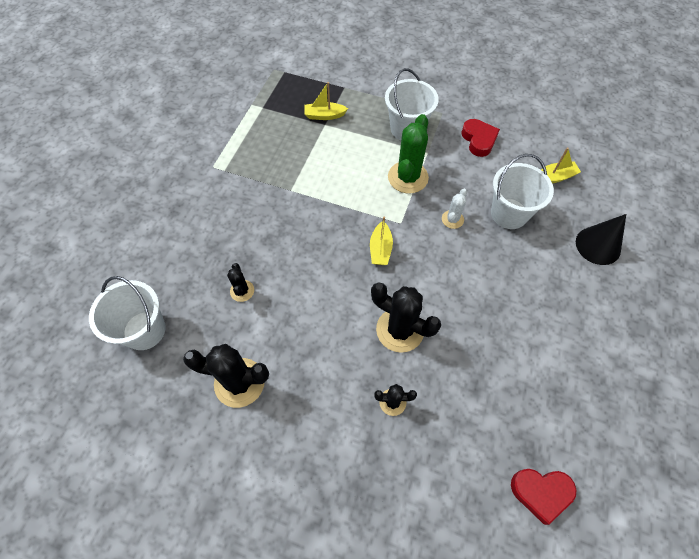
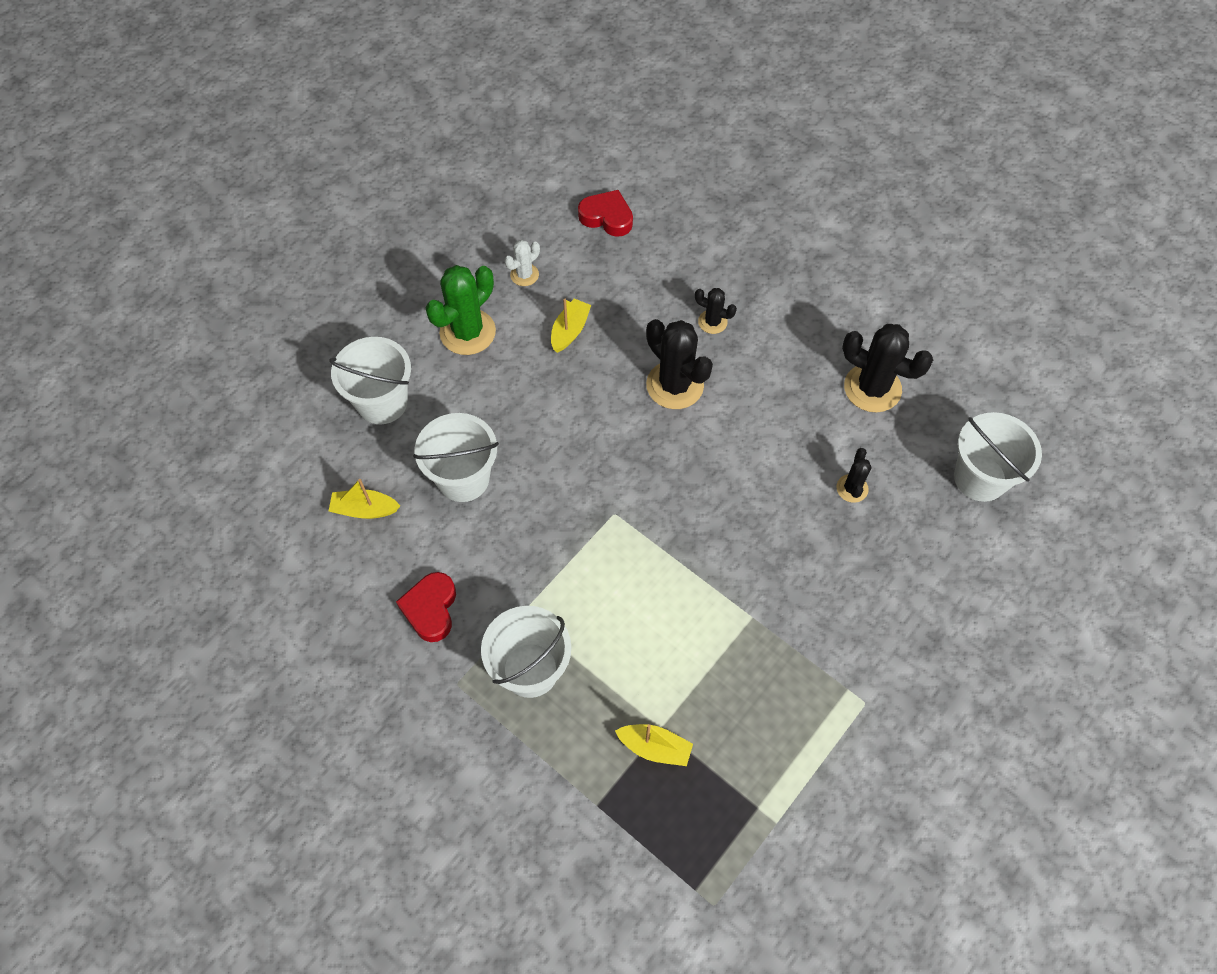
camera: 160 degrees left, 0 degrees up
yellow boat [370,217,393,265] -> yellow boat moved to [551,299,591,353]
green cactus [388,114,429,193] -> green cactus moved to [425,265,496,355]
white cactus [442,189,467,229] -> white cactus moved to [505,240,540,286]
black cone [576,214,626,265] -> white bucket [329,337,411,424]

